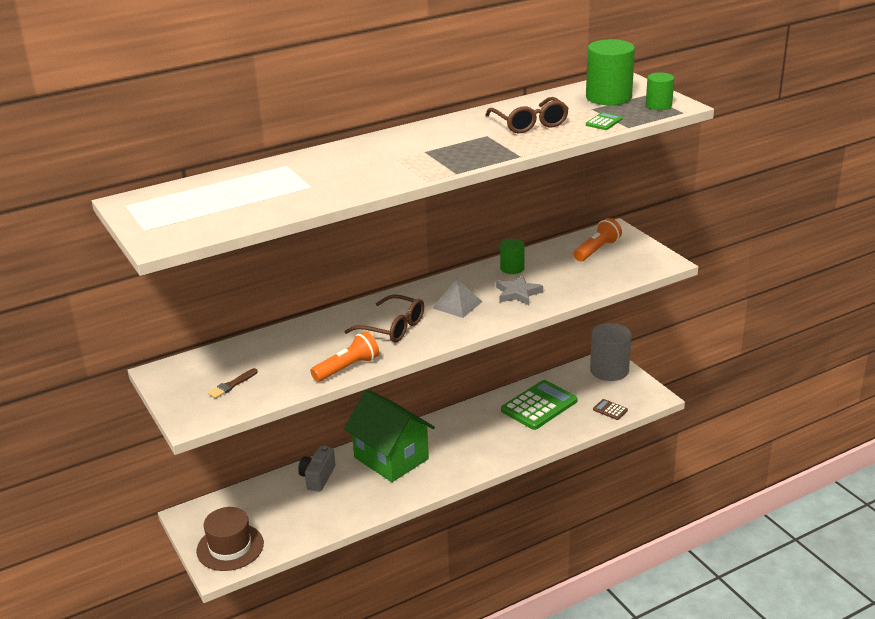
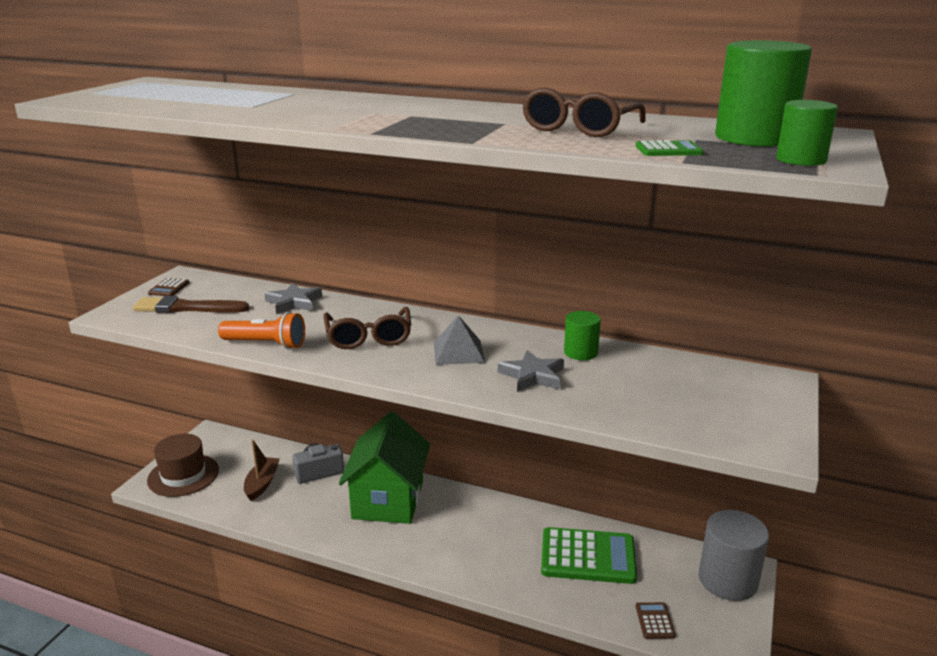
camera: 50 degrees right, 5 degrees down
brown brush [208,368,258,398] -> brown brush [133,296,249,313], size x1.80
orange flashlight [574,218,622,261] -> none
none -> brown calculator [148,278,189,296]
none -> brown boat [244,439,280,501]
none -> grey star [264,283,322,314]

